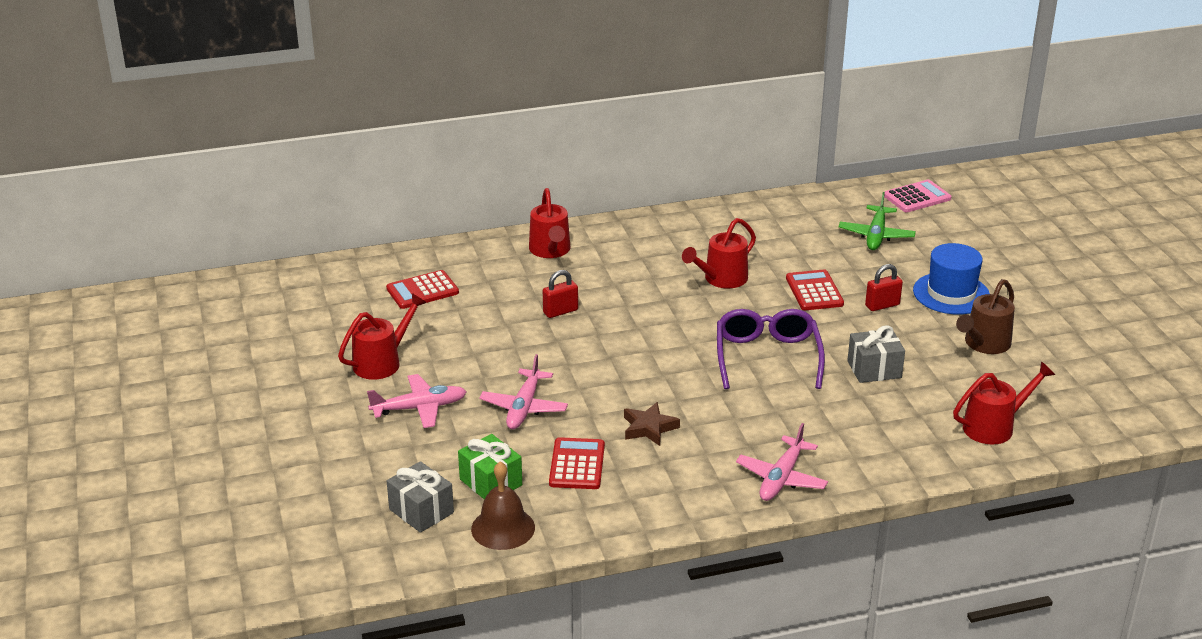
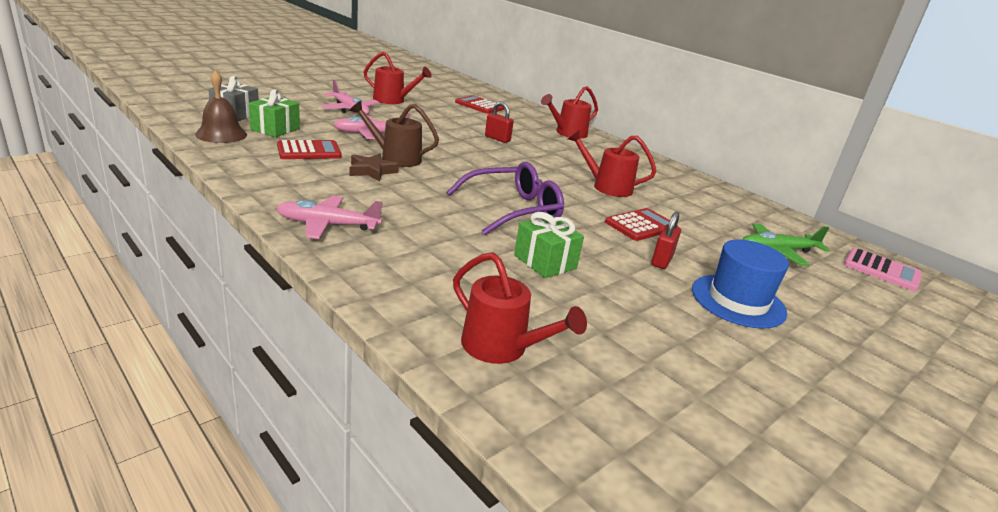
camera: 60 degrees right, 5 degrees down
grey gift [847,325,905,383] -> green gift [514,212,584,278]
red padlock [865,264,903,311] -> red padlock turned 75 degrees clockwise [651,212,681,269]
brown watering can [956,279,1015,354] -> brown watering can moved to [349,101,439,167]

